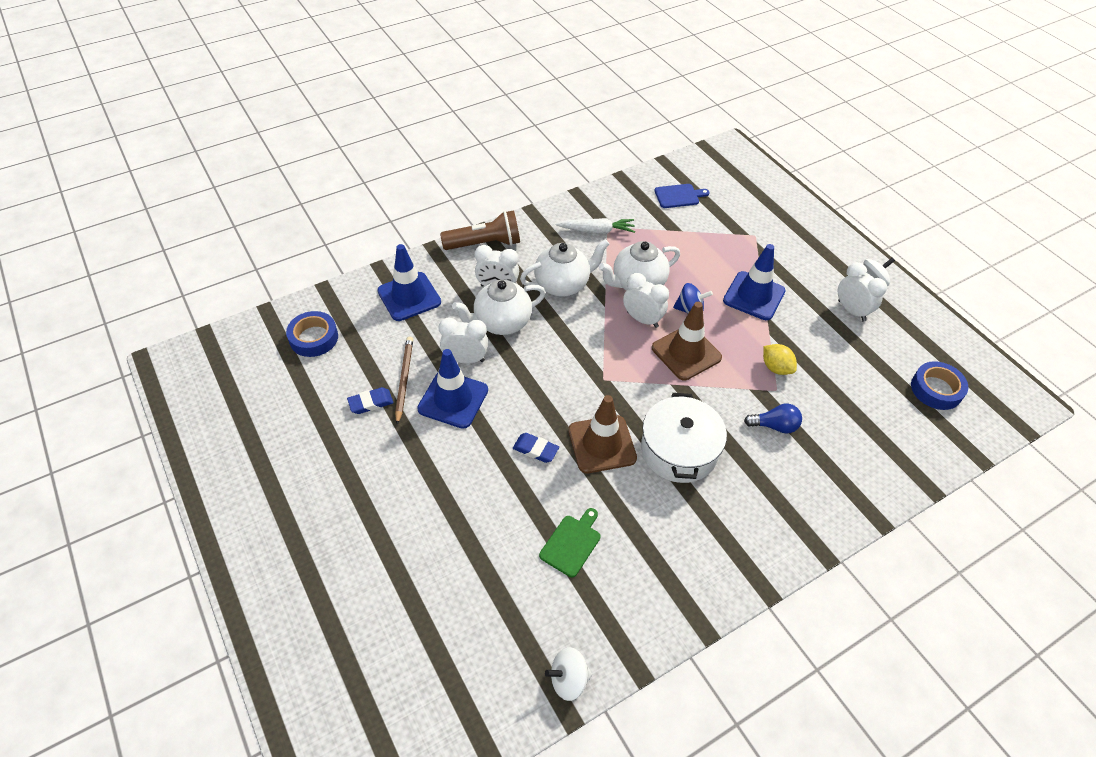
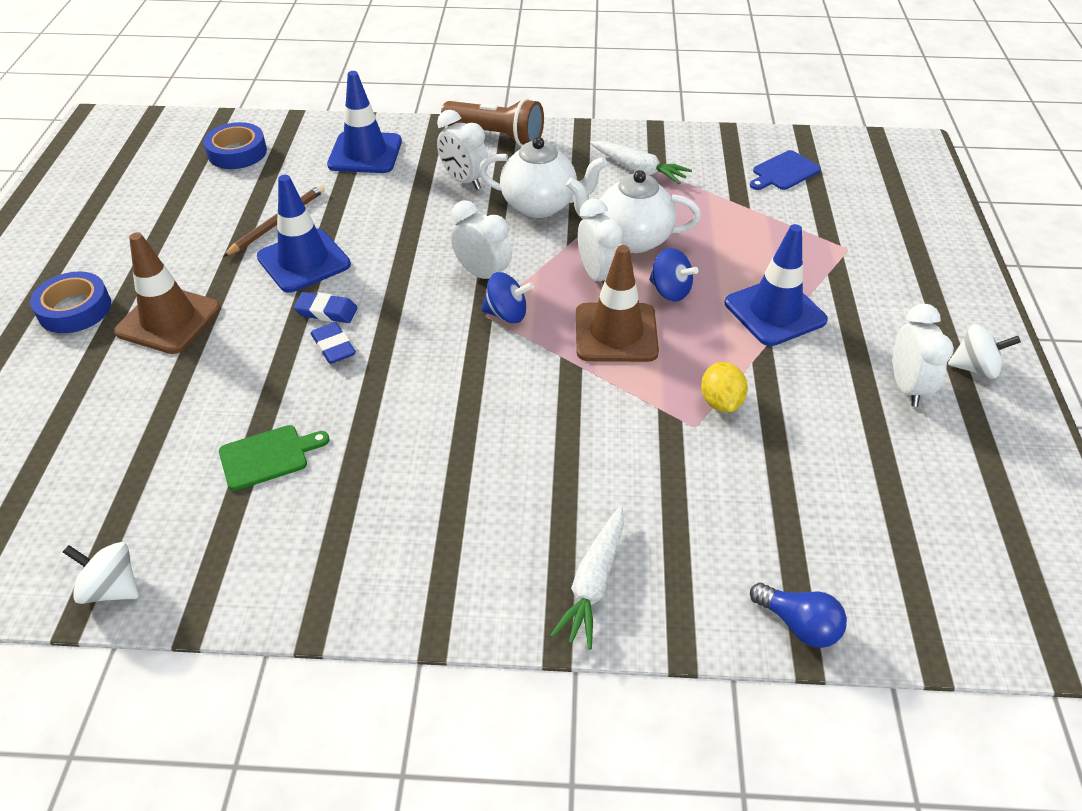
camera: 35 degrees right, 5 degrees down
blue eraser [347,387,394,414] -> blue eraser moved to [294,292,358,323]
white clock [439,318,488,364] -> white clock moved to [451,200,512,279]
white teapot [452,279,546,335] -> none
brown traffic cone [568,395,637,473] -> brown traffic cone moved to [114,232,221,354]
white pot [641,393,727,483] -> none
blue cutting board [655,184,710,208] -> blue cutting board turned 120 degrees clockwise [750,150,821,190]
blue light bulb [744,404,802,434] -> blue light bulb moved to [750,583,847,648]
blue tape [911,361,968,410] -> blue tape moved to [30,272,111,333]
none -> blue spinning top [481,272,534,323]
none -> white carrot [550,506,624,650]

